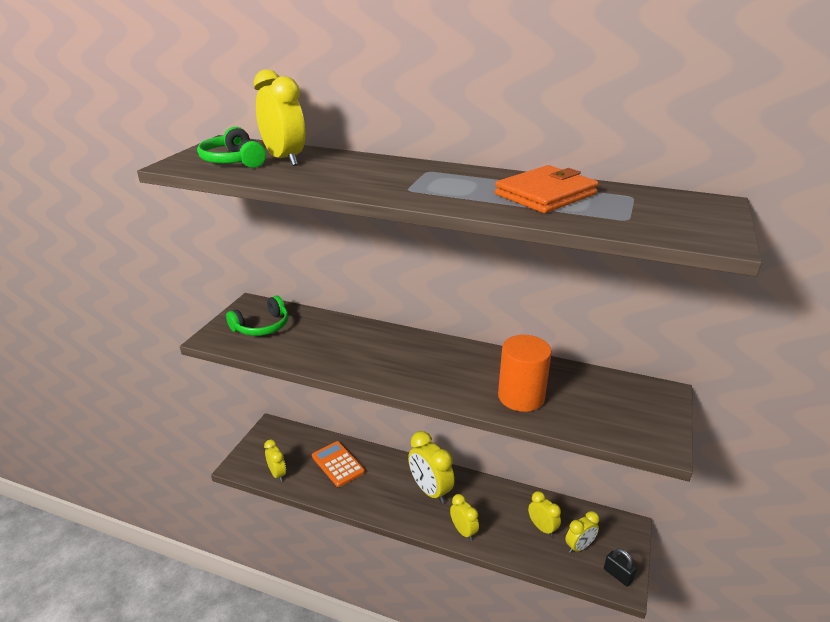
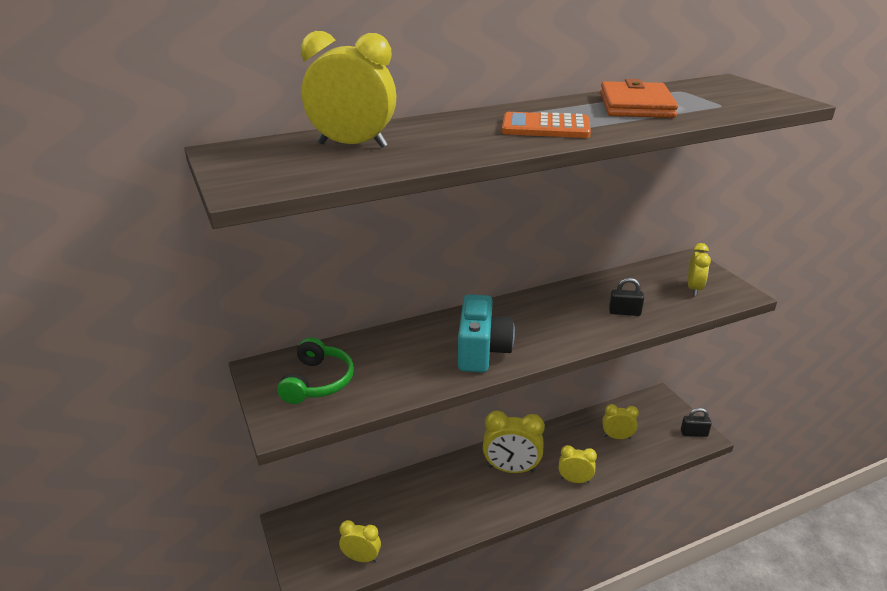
camera: 45 degrees left, 0 degrees up
green headphones [197,127,266,168] -> none
orange calculator [312,441,365,487] -> orange calculator moved to [502,112,591,138]
orange cylinder [498,335,552,412] -> black padlock [609,278,644,316]
yellow clock [565,511,599,553] -> yellow clock moved to [688,243,711,296]
none -> turquoise camera [458,294,515,373]

